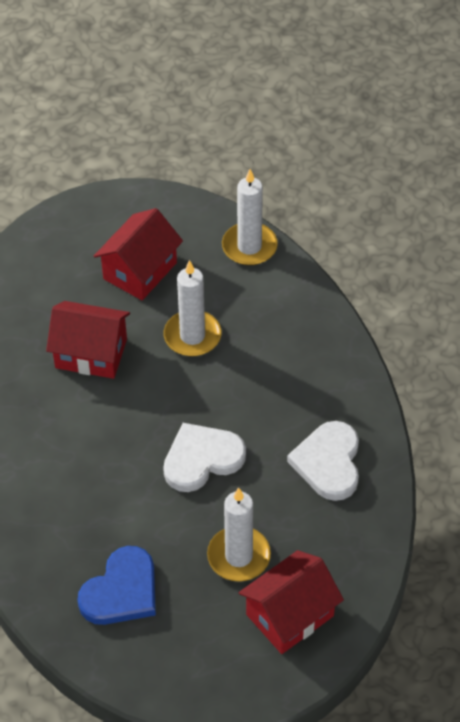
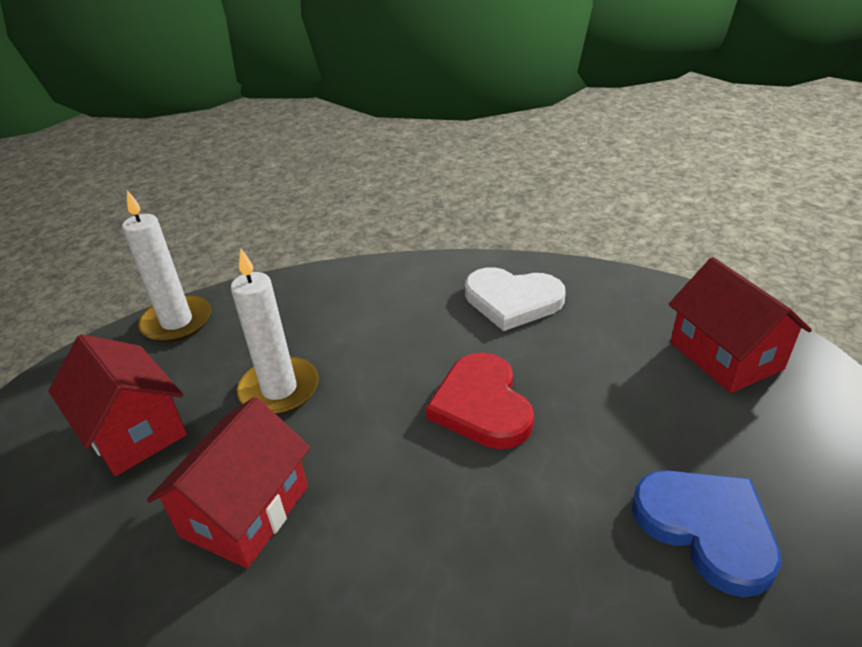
camera: 75 degrees left, 15 degrees down
white heart [163,423,246,492] -> red heart [426,352,534,449]
white candle [207,488,271,582] -> none

